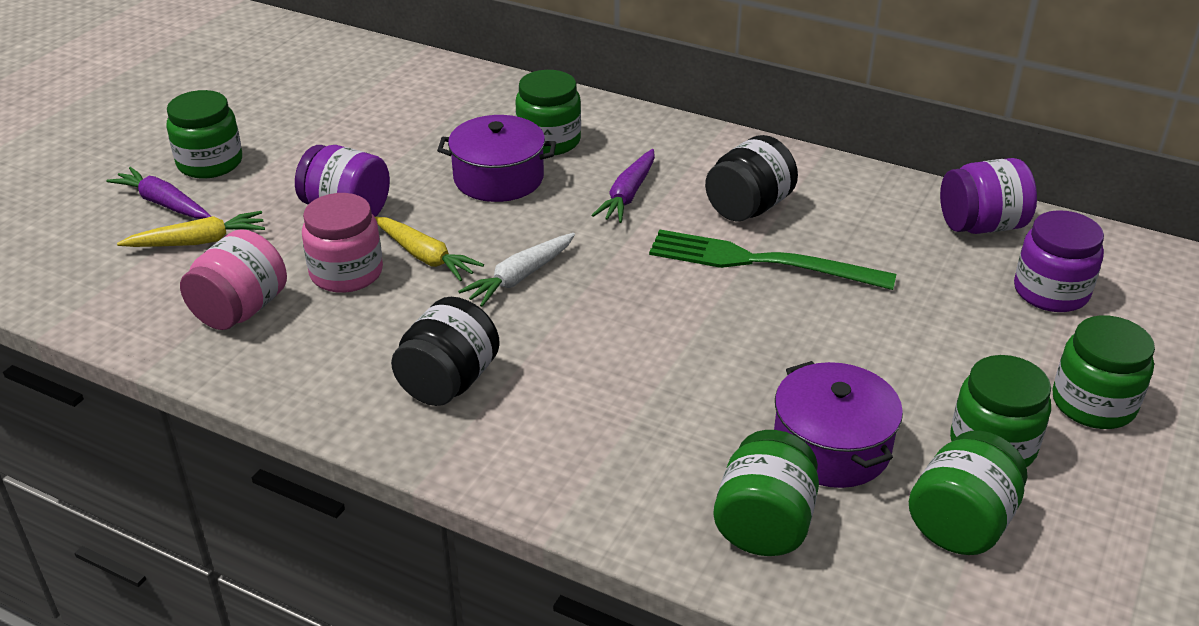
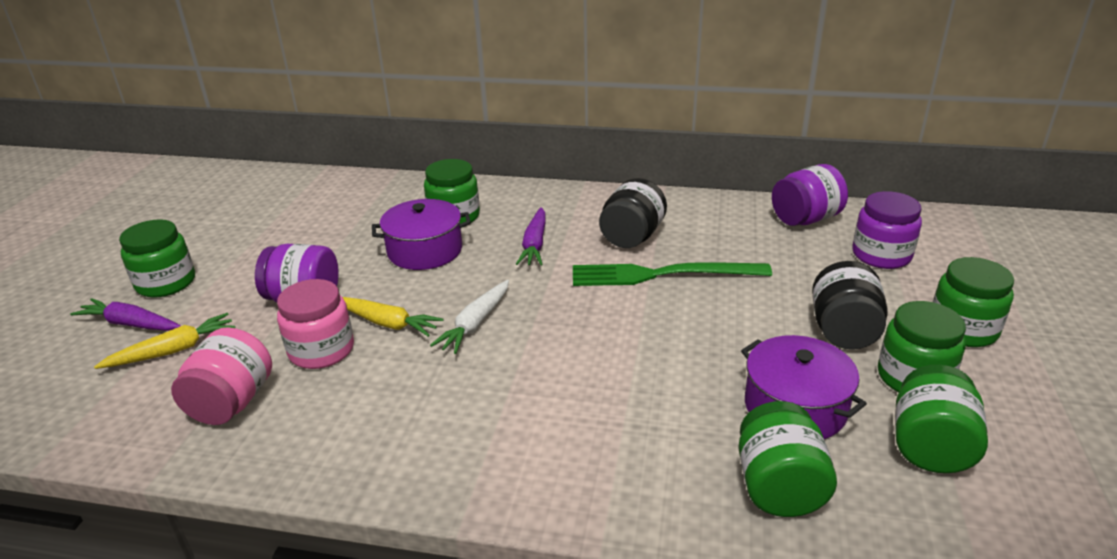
camera: 15 degrees left, 5 degrees down
black jar [391,297,500,406] -> black jar moved to [812,261,888,349]

